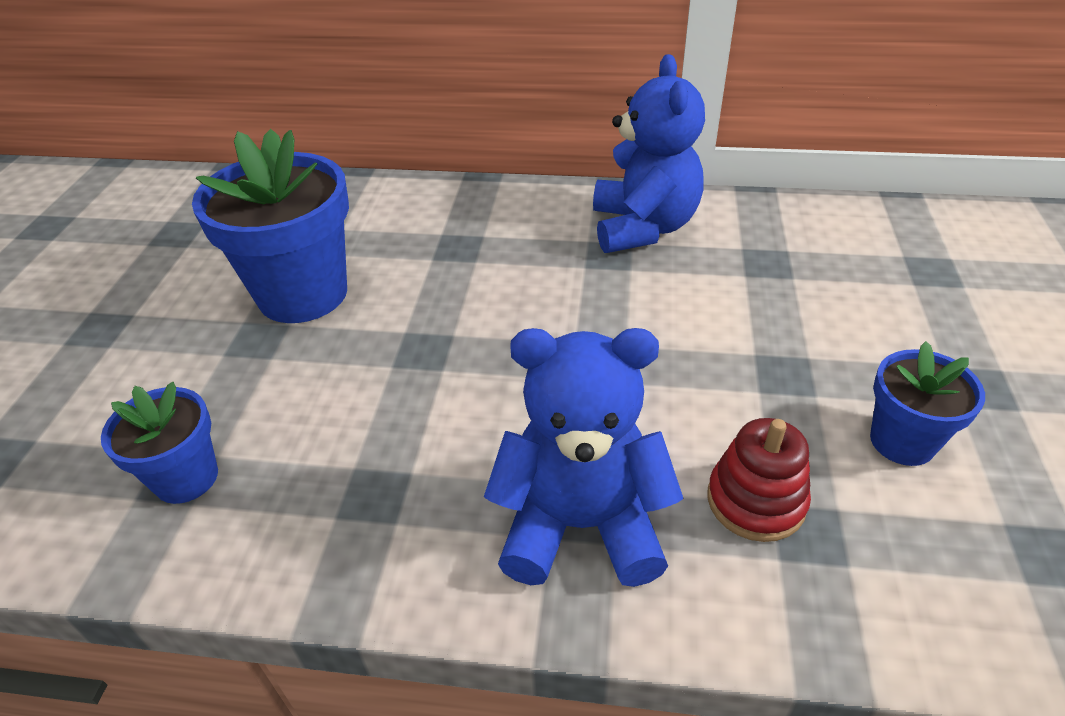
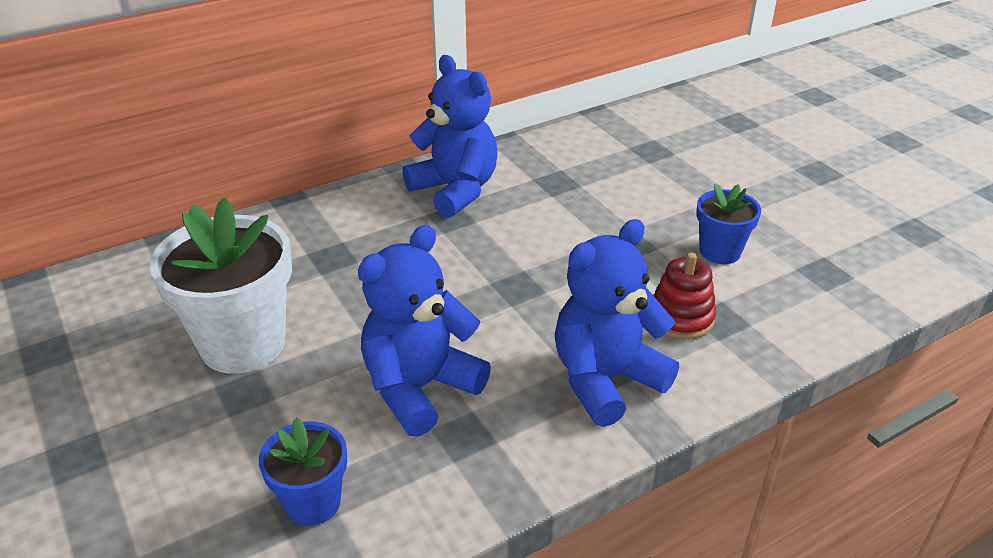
camera: 40 degrees left, 5 degrees down
blue flower pot [192,129,349,323] -> white flower pot [150,197,292,374]
none -> blue teddy bear [358,225,491,437]

